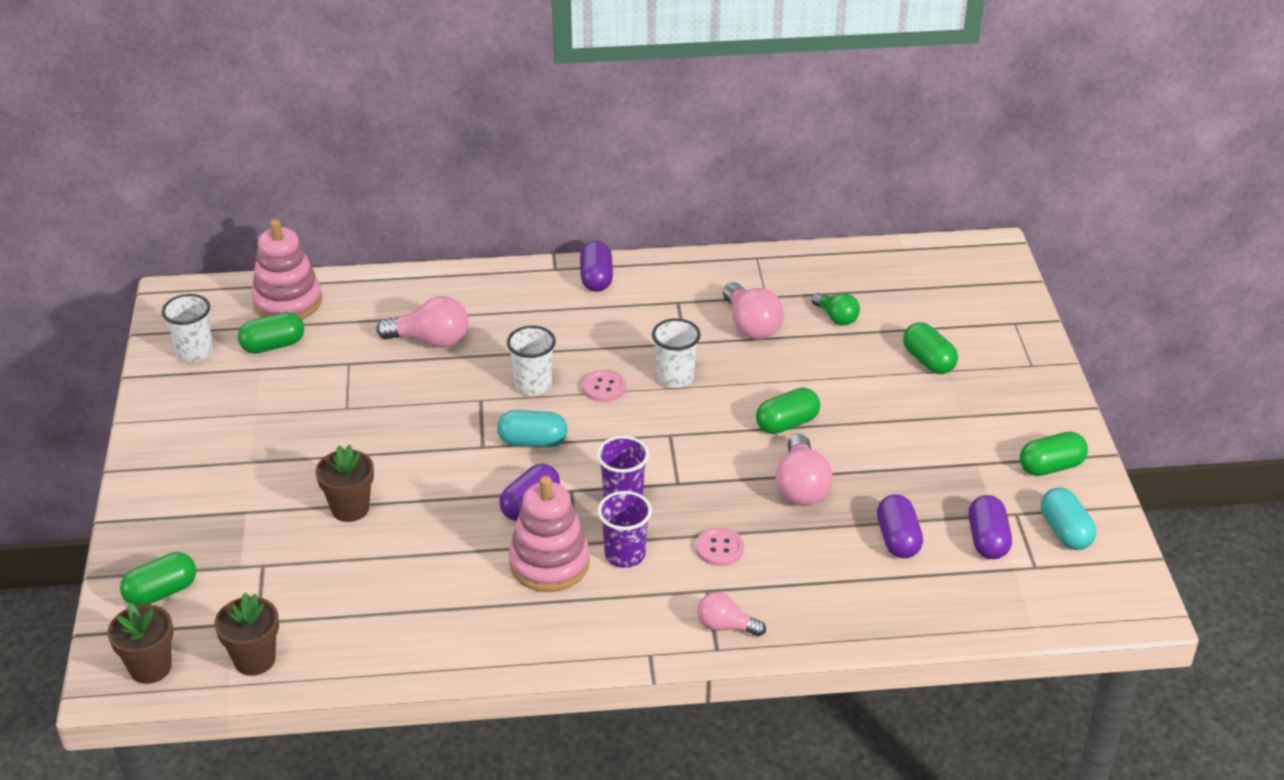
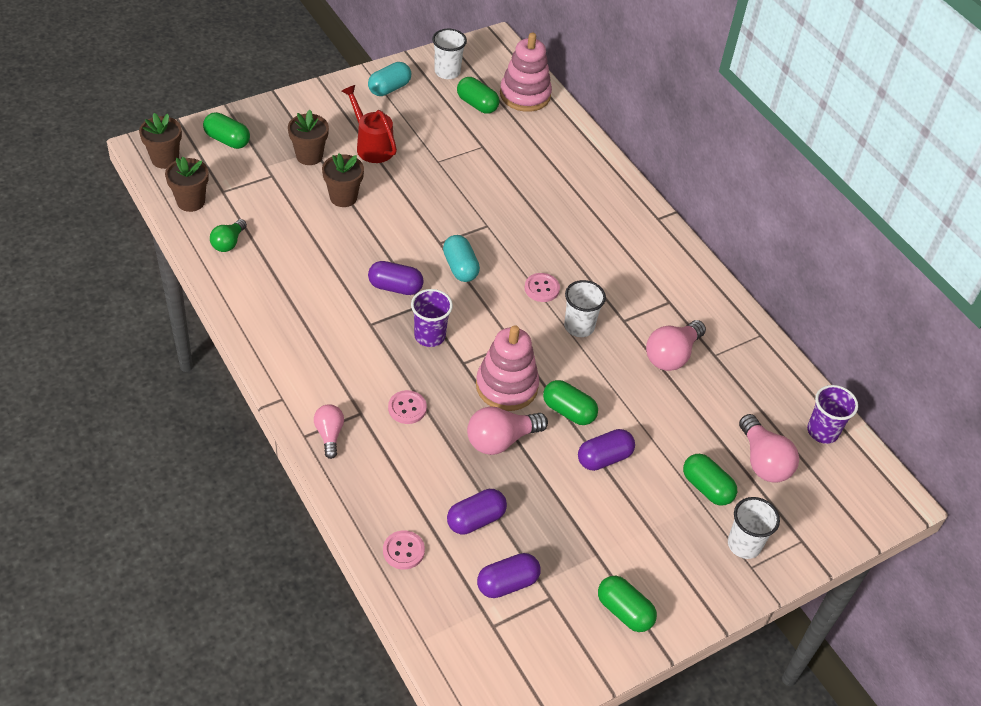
camera: 60 degrees right, 10 degrees up
pink light bulb [377,296,468,348] -> pink light bulb moved to [739,414,799,483]
white cup [507,326,556,396] -> white cup moved to [728,497,780,559]
pink stacking toy [509,476,590,592] -> pink stacking toy moved to [476,325,539,411]
purple capsule [580,241,613,292] -> purple capsule moved to [578,429,635,471]
purple cup [598,491,652,568] -> purple cup moved to [807,385,858,444]
green light bulb [812,293,860,325] -> green light bulb moved to [210,219,247,252]
green capsule [903,322,958,374] -> green capsule turned 75 degrees counterclockwise [683,454,737,505]
turquoise capsule [1041,487,1096,550] -> turquoise capsule moved to [368,62,411,96]
none -> brown flower pot [288,110,329,165]
none -> red watering can [342,85,397,163]
none -> pink button [383,530,425,570]

